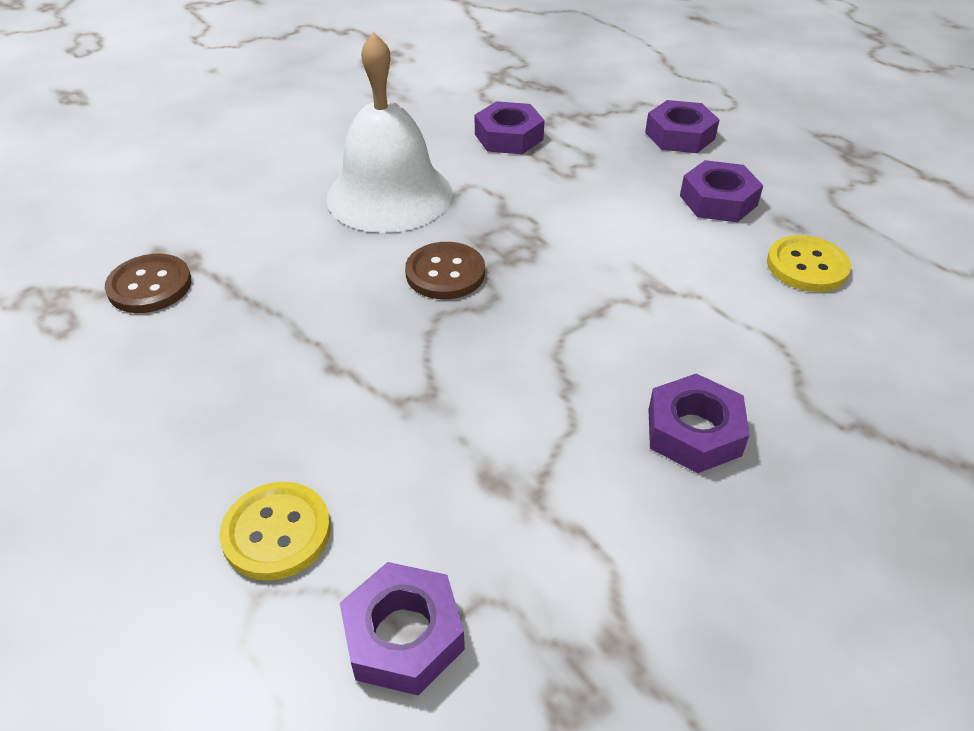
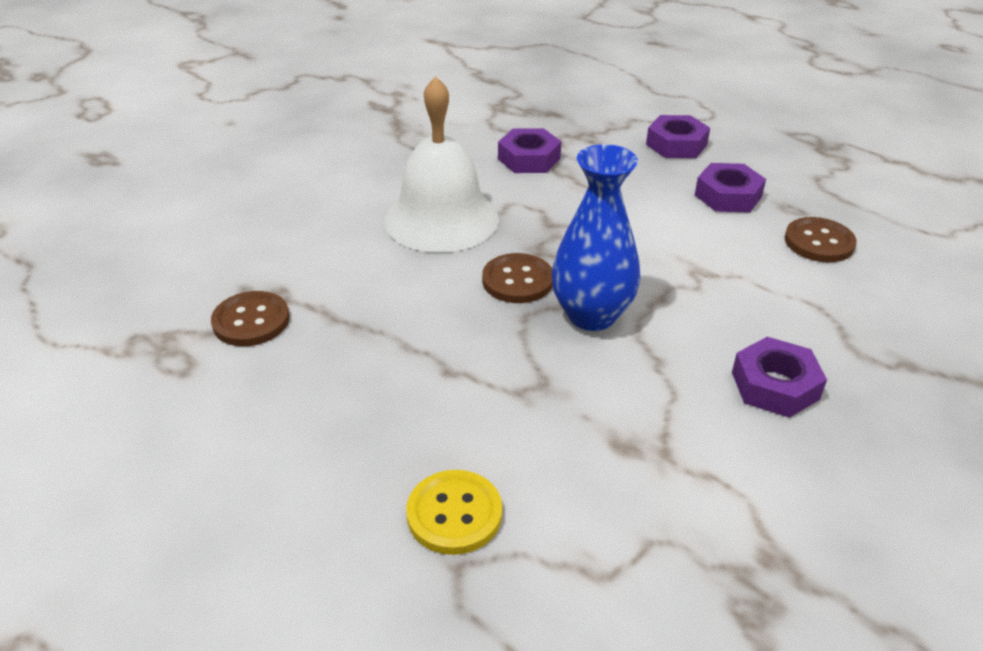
camera: 10 degrees left, 5 degrees down
purple nut [340,562,465,695] -> none
yellow button [767,235,851,292] -> brown button [784,217,857,262]
none -> blue vase [552,144,641,331]

